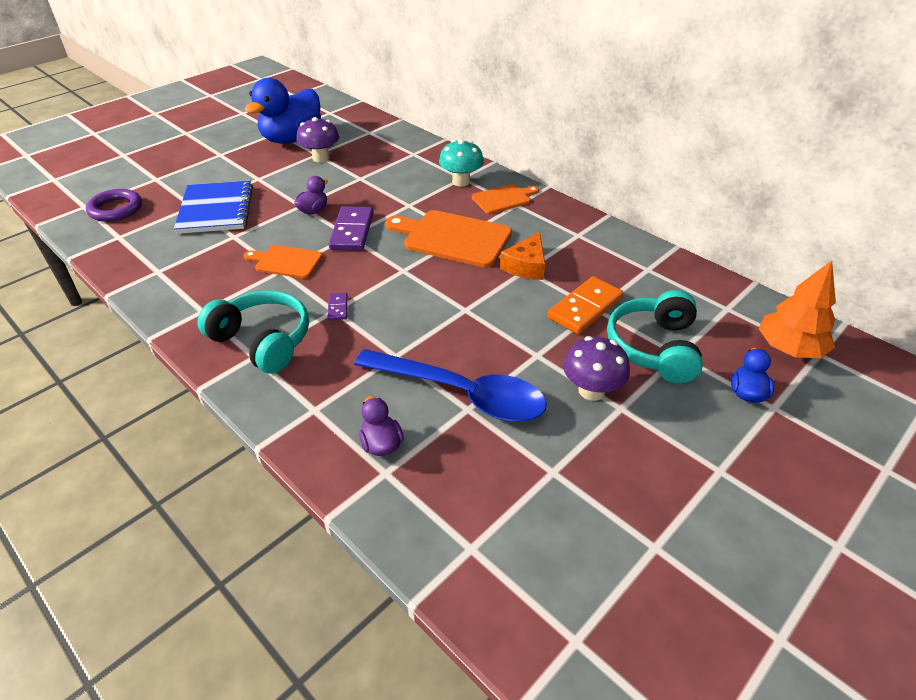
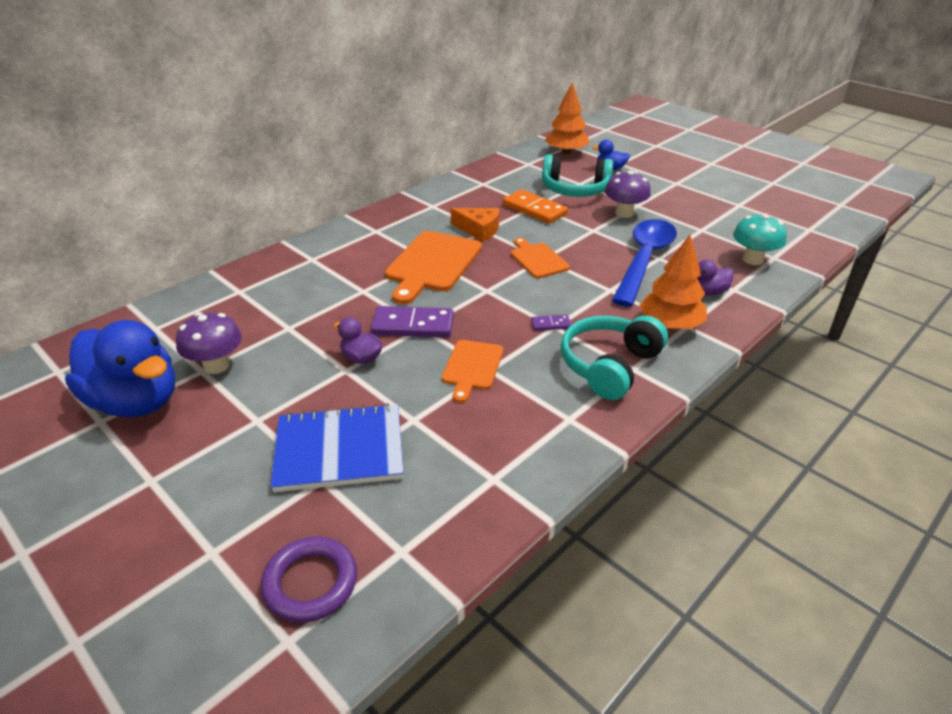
camera: 90 degrees left, 5 degrees down
turquoise mushroom [439,140,484,187] -> turquoise mushroom moved to [733,214,787,265]
orange cutting board [472,184,539,214] -> orange cutting board moved to [511,238,570,278]
none -> orange tree [639,235,707,329]

